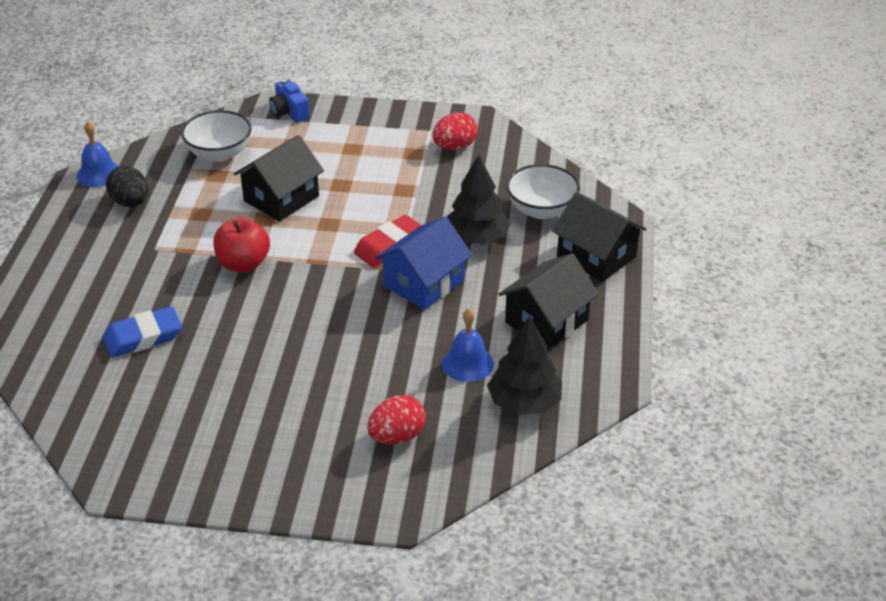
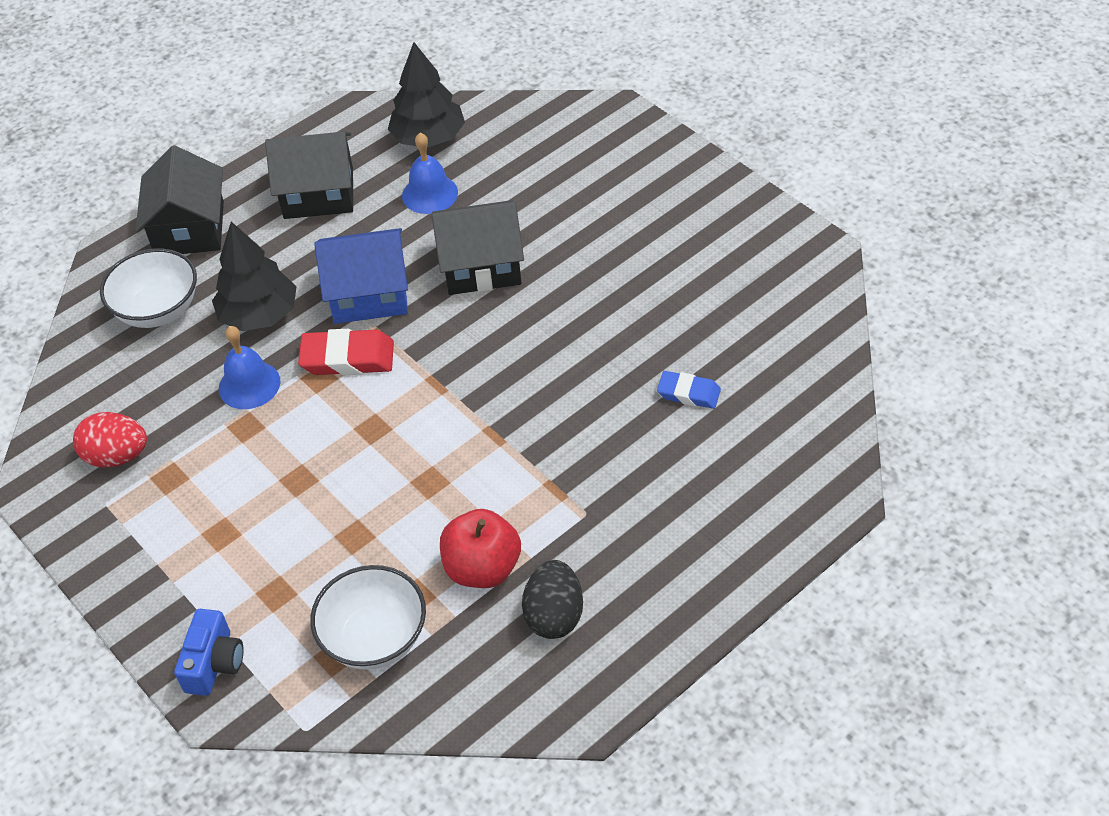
camera: 135 degrees left, 10 degrees up
blue bell [77,121,119,187] -> blue bell moved to [219,326,280,409]
blue eraser [103,306,182,358] -> blue eraser [657,371,721,409], size x0.64
red apple [213,217,270,272] -> red apple moved to [440,509,521,588]
black house [234,135,324,221] -> black house moved to [432,200,524,295]
red egg [367,395,426,444] -> none

